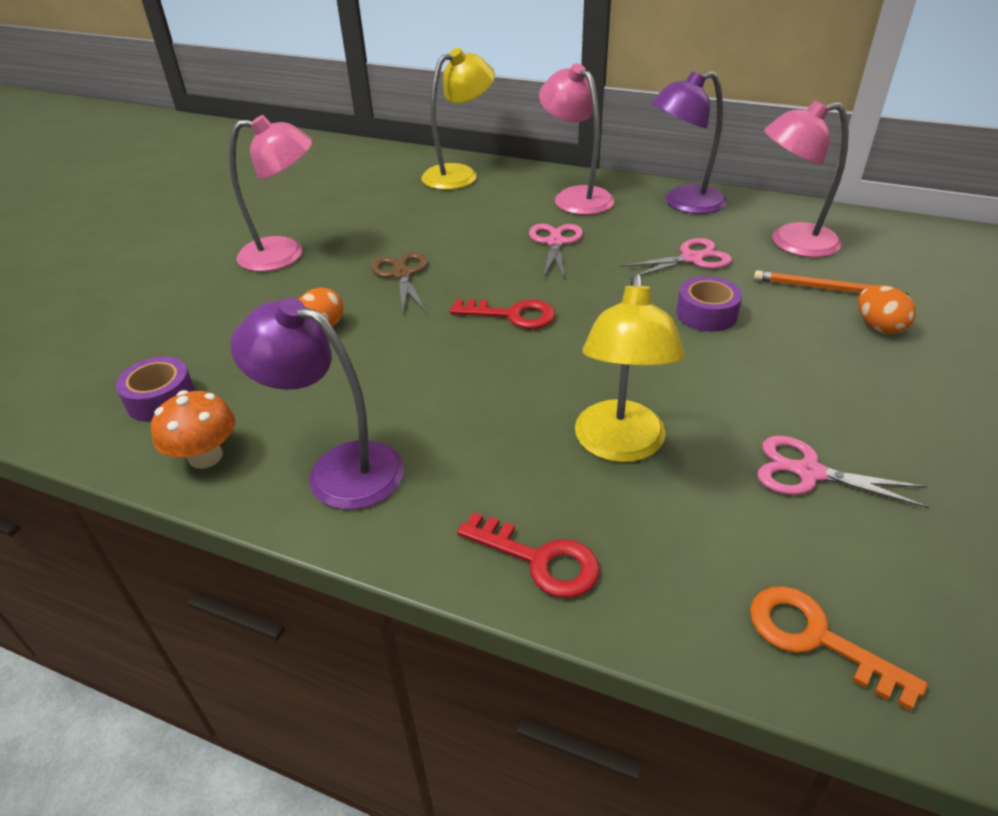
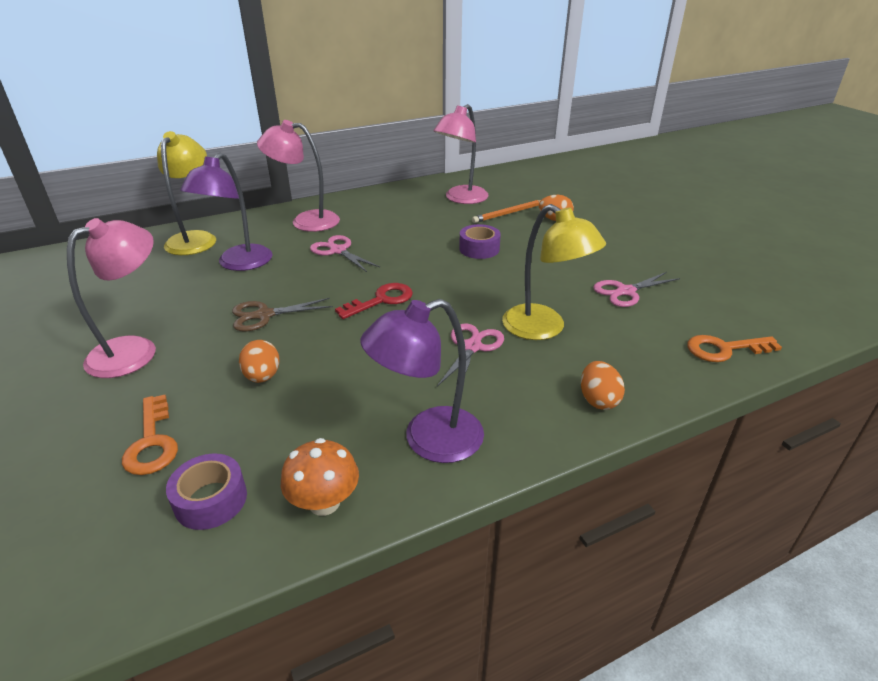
camera: 50 degrees left, 5 degrees down
brown scissors [371,252,427,313] -> brown scissors turned 45 degrees counterclockwise [232,298,333,331]
red key [457,512,600,598] -> orange egg [581,361,625,410]
pink scissors [620,238,732,279] -> pink scissors moved to [437,324,504,387]
purple lamp [651,71,727,214] -> purple lamp moved to [180,153,272,271]
none -> orange key [122,395,178,475]

